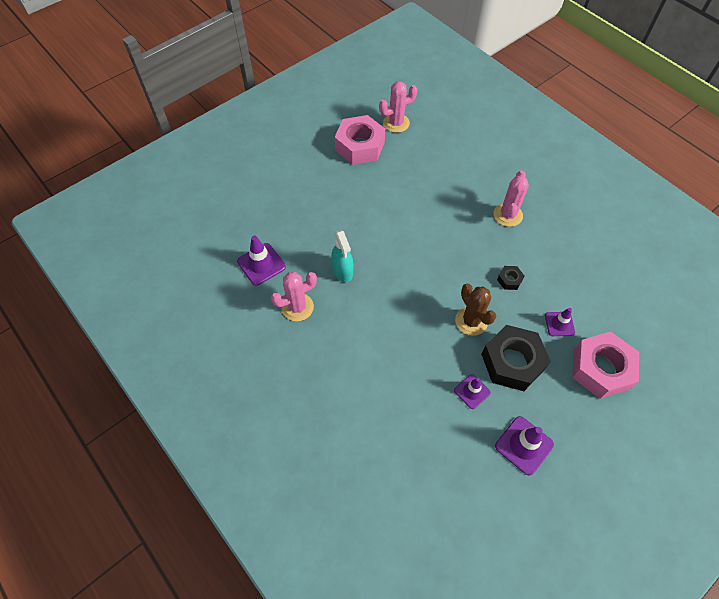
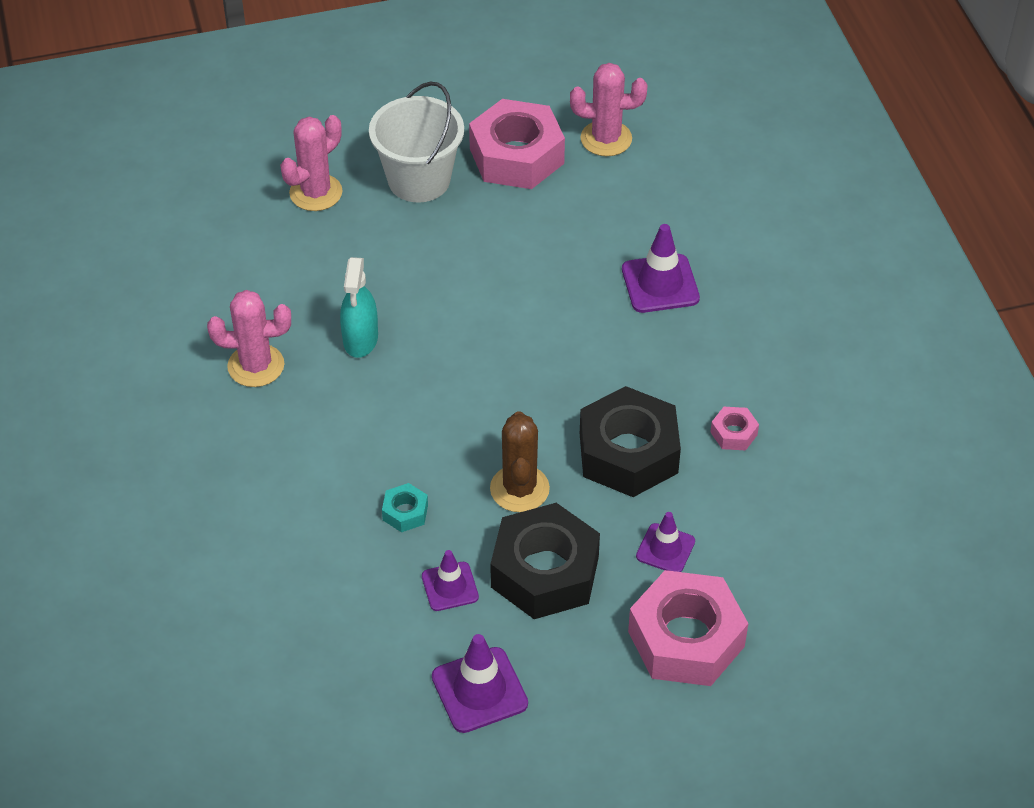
camera: 25 degrees right, 10 degrees down
purple traffic cone [237,236,286,286] -> purple traffic cone moved to [622,224,700,313]
pink cactus [493,171,529,227] -> pink cactus moved to [280,115,342,211]
black nut [497,266,524,290] -> black nut [580,386,681,497], size x2.30
none -> white bucket [369,82,464,202]
none -> turquoise nut [382,483,428,532]
none -> pink nut [710,407,759,450]

